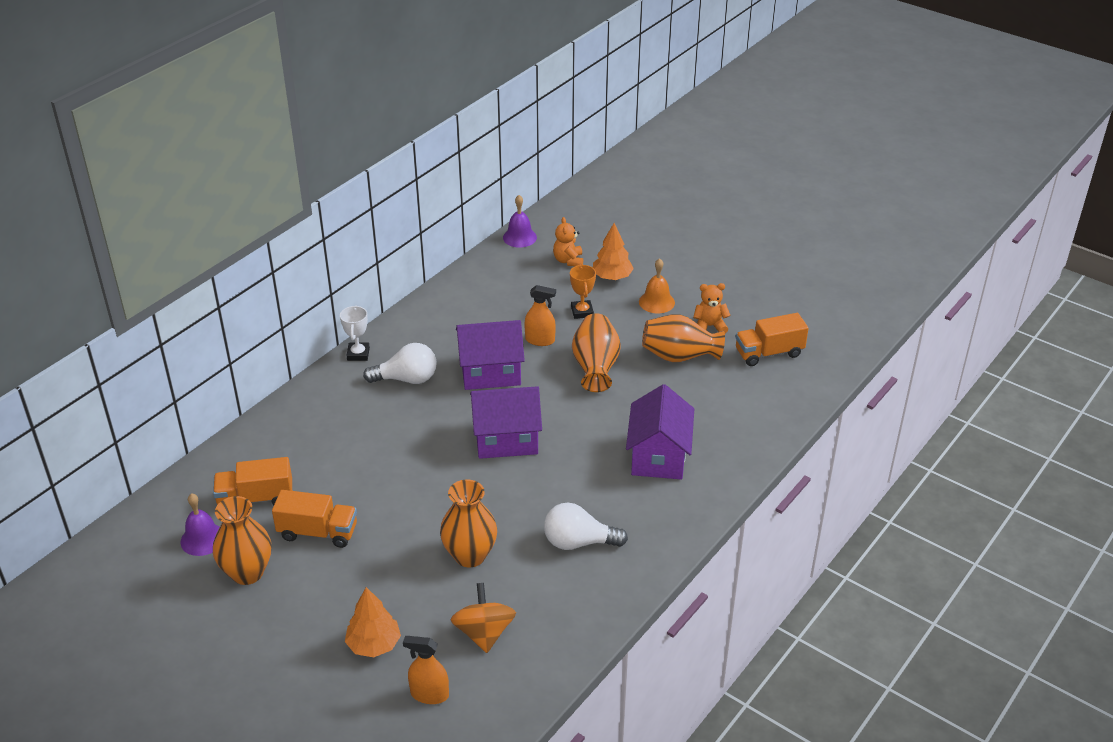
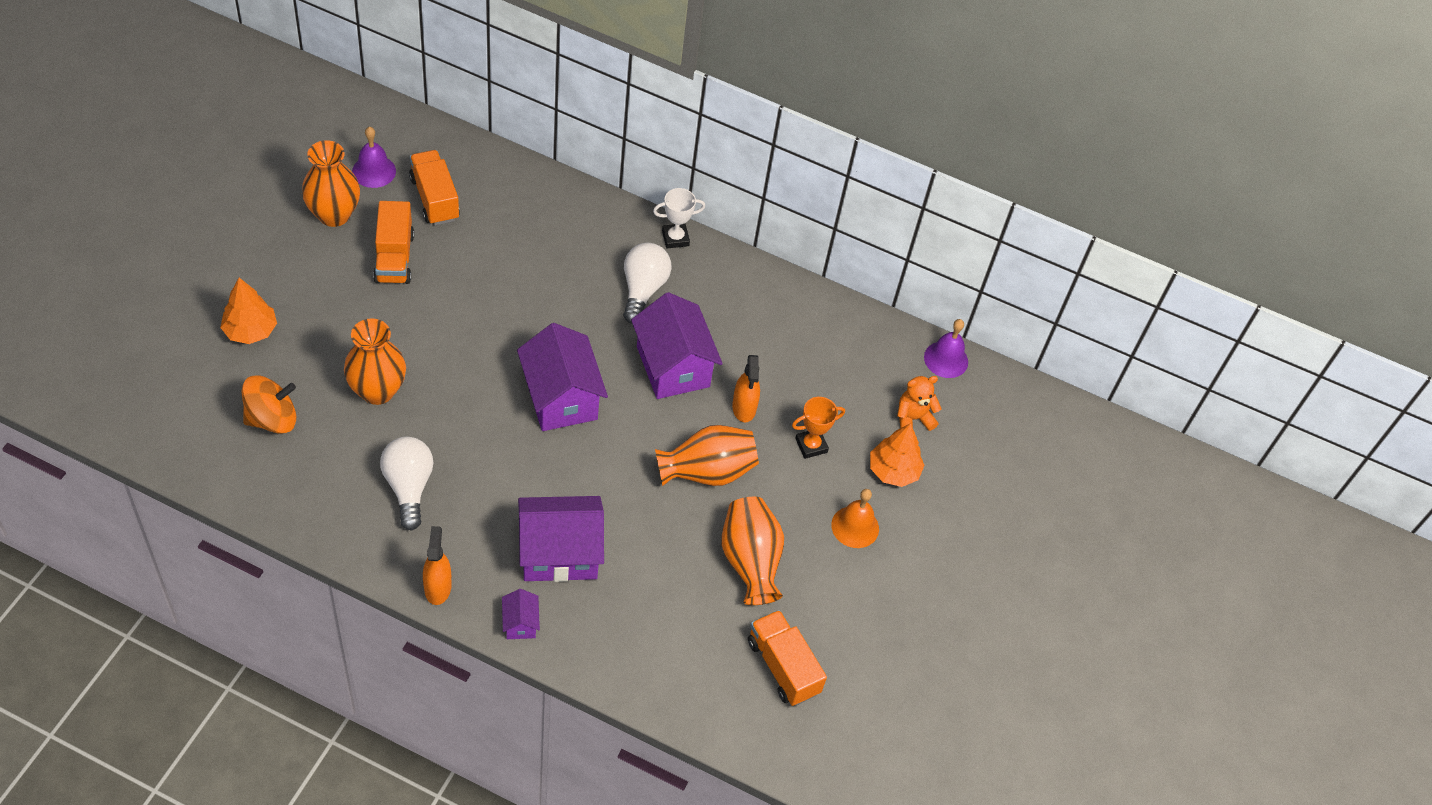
camera: 70 degrees right, 15 degrees up
white light bulb [363,343,437,384] -> white light bulb turned 150 degrees counterclockwise [623,243,672,324]
orange spray bottle [403,636,449,704] -> orange spray bottle moved to [423,526,451,605]
orange teddy bear [693,283,731,333] -> none
none -> purple house [502,589,540,639]

